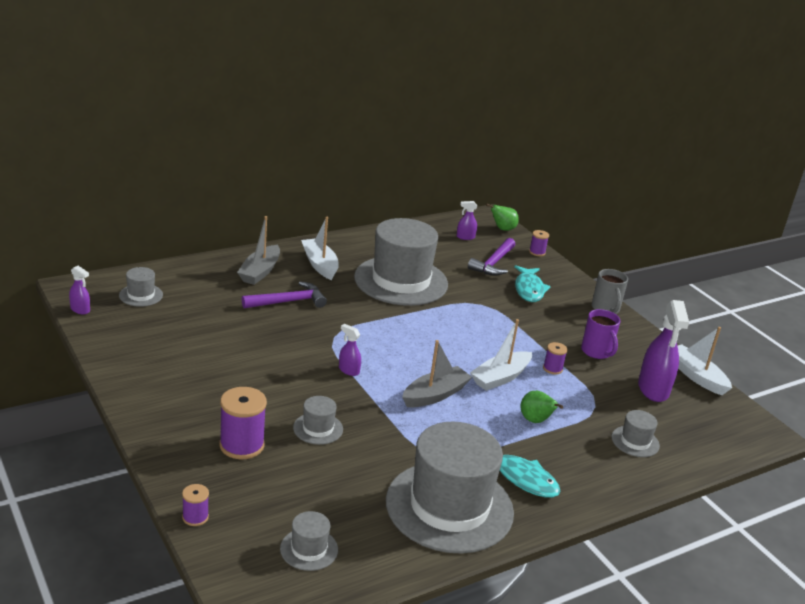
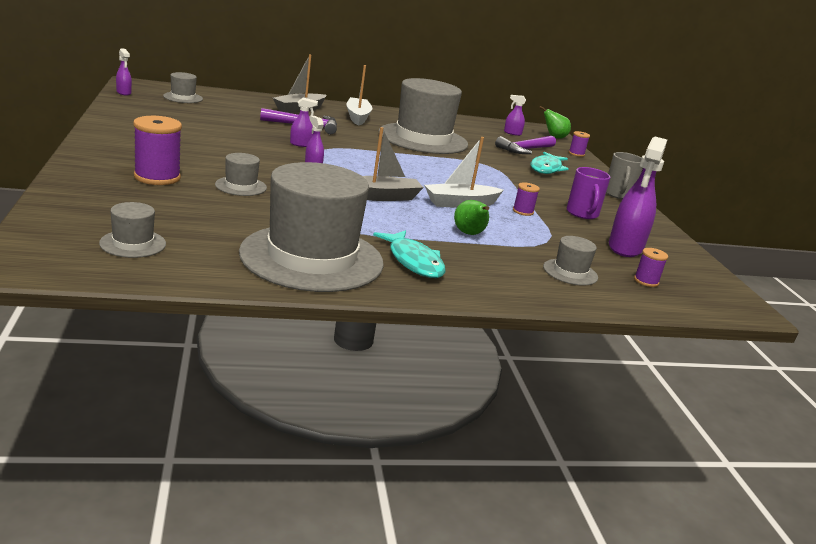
camera: 20 degrees right, 5 degrees down
purple spool [182,484,209,526] -> purple spool moved to [634,248,668,287]
white boat [678,327,732,395] -> none
none -> purple spray bottle [290,98,318,147]

